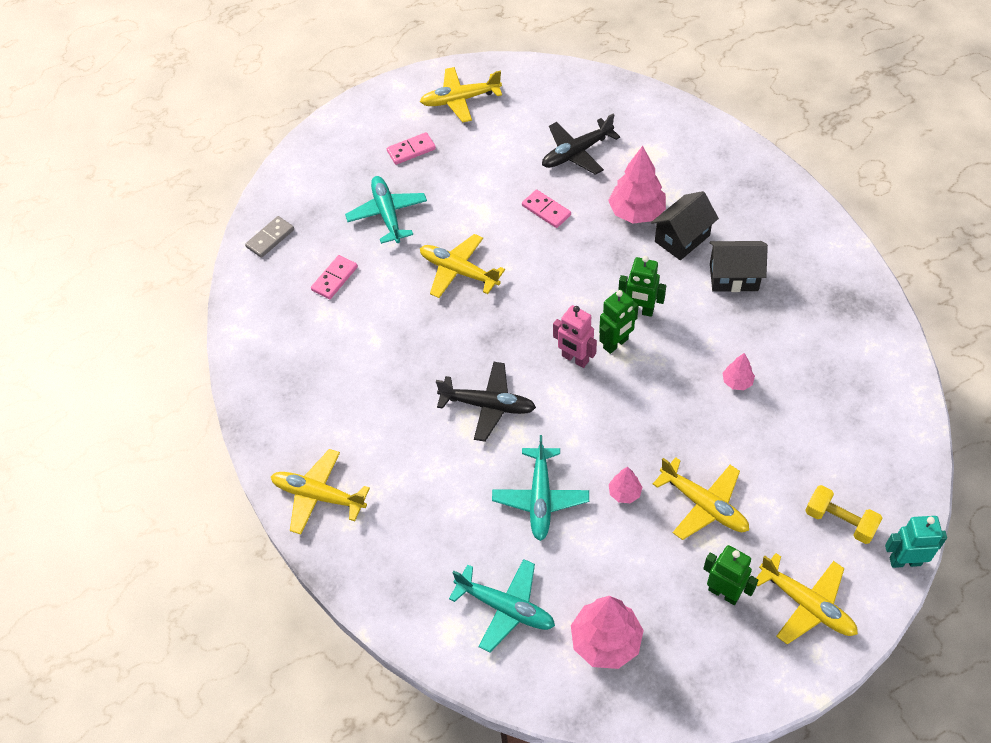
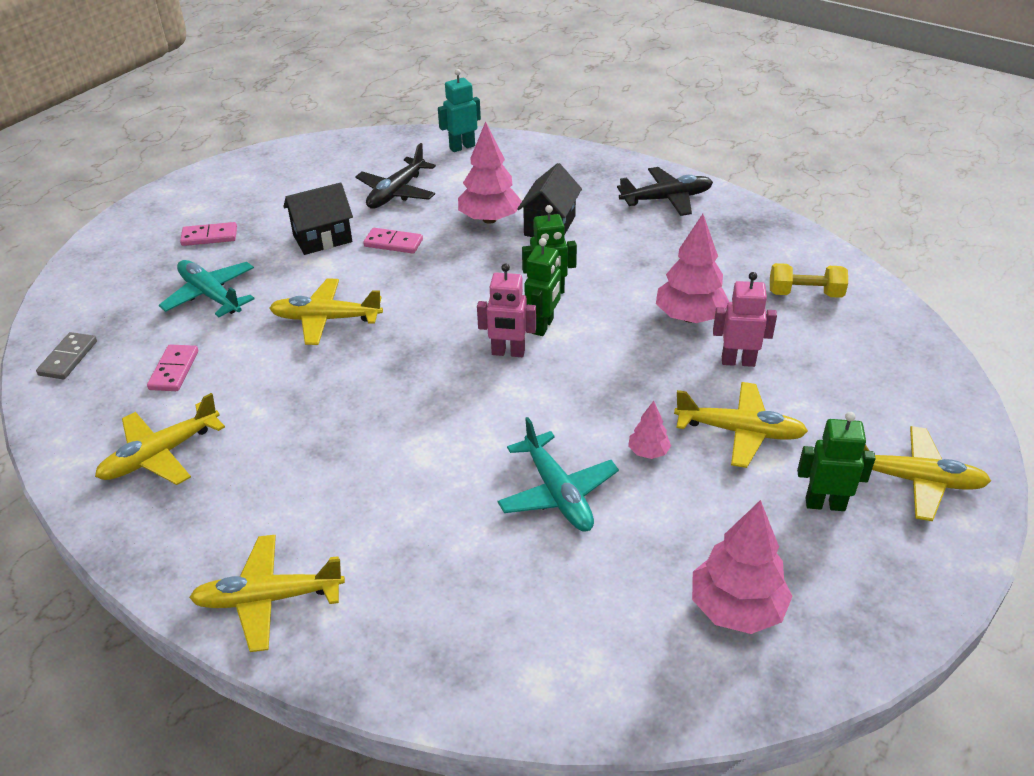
camera: 30 degrees left, 15 degrees down
pink domino [387,132,436,165] -> pink domino turned 45 degrees clockwise [180,222,237,246]
yellow plane [420,67,502,122] -> yellow plane moved to [95,393,225,485]
black plane [436,362,536,442] -> black plane moved to [617,167,713,216]
turquoise plane [449,559,555,652] -> none
black house [710,241,768,292] -> black house moved to [283,182,353,255]
pink tree [723,353,755,390] -> pink tree [656,214,729,323], size x1.99
yellow dumbbell [805,485,883,544] -> yellow dumbbell moved to [770,263,848,298]
turquoise robot [885,516,947,568] -> turquoise robot moved to [438,69,481,152]
none -> pink robot [713,272,777,367]

